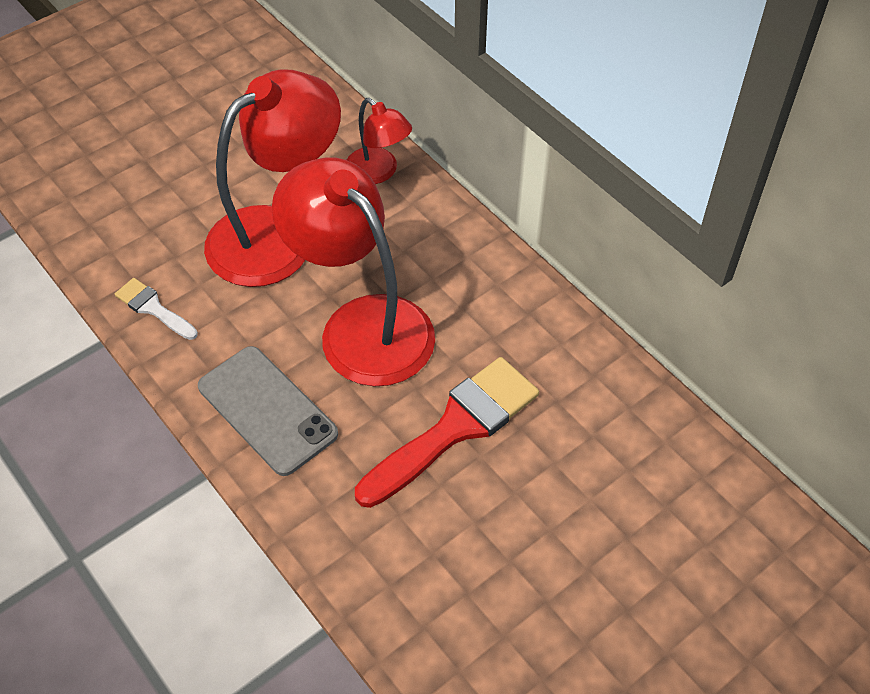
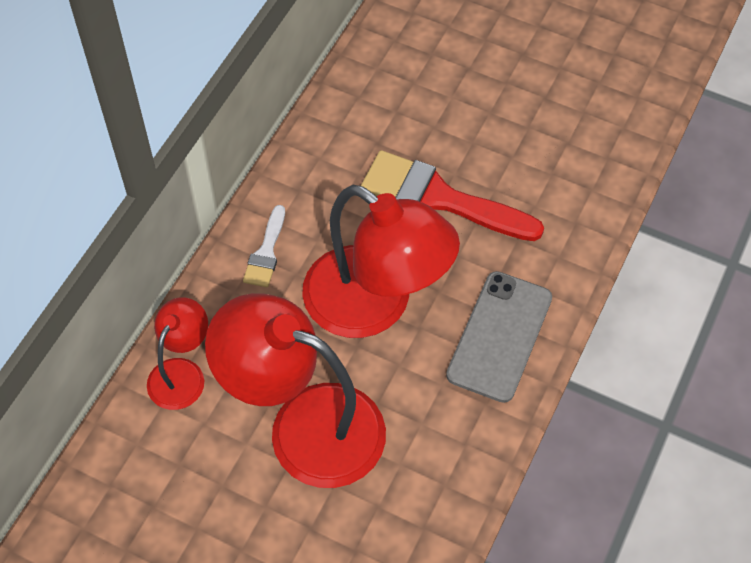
camera: 115 degrees left, 5 degrees up
white brush [115,278,198,340] -> white brush moved to [243,205,285,287]
red lamp [272,157,435,386] -> red lamp turned 75 degrees counterclockwise [302,185,460,338]

